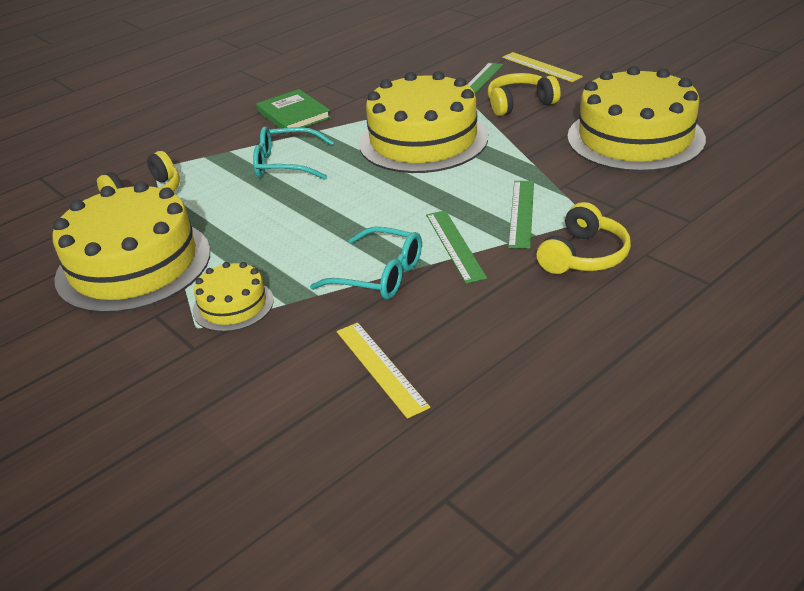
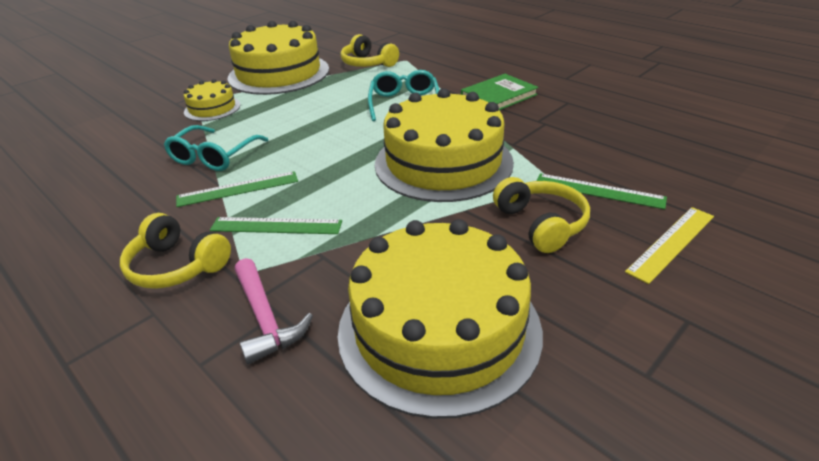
camera: 85 degrees right, 0 degrees up
yellow ruler [337,322,430,419] -> none
none -> pink hammer [234,258,313,365]

